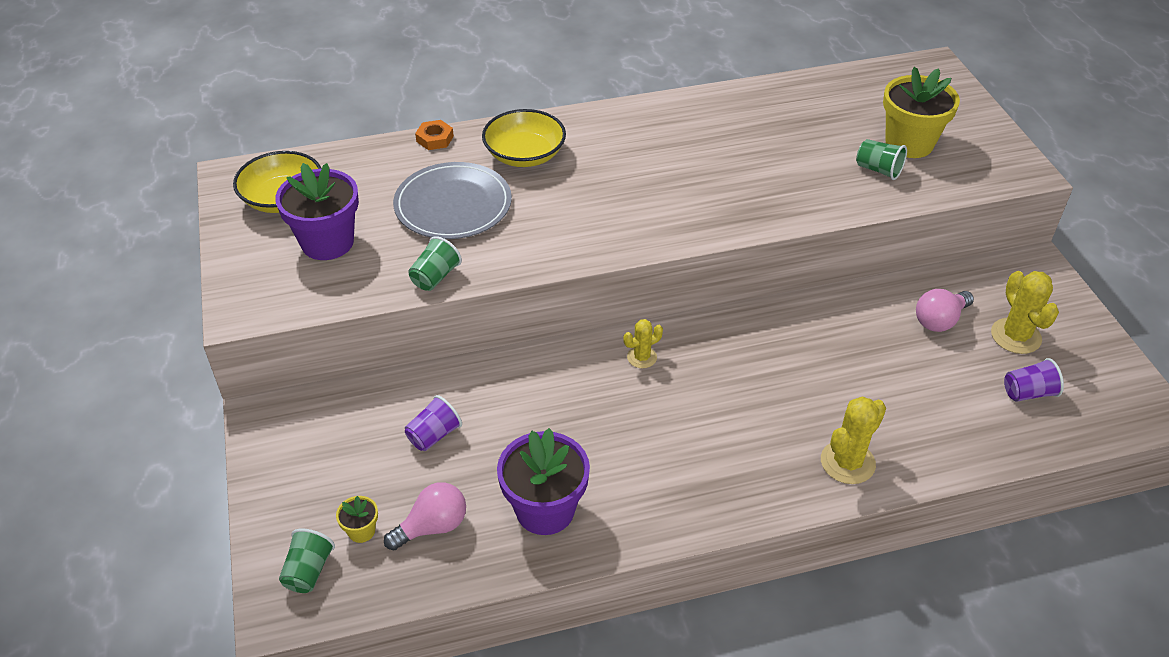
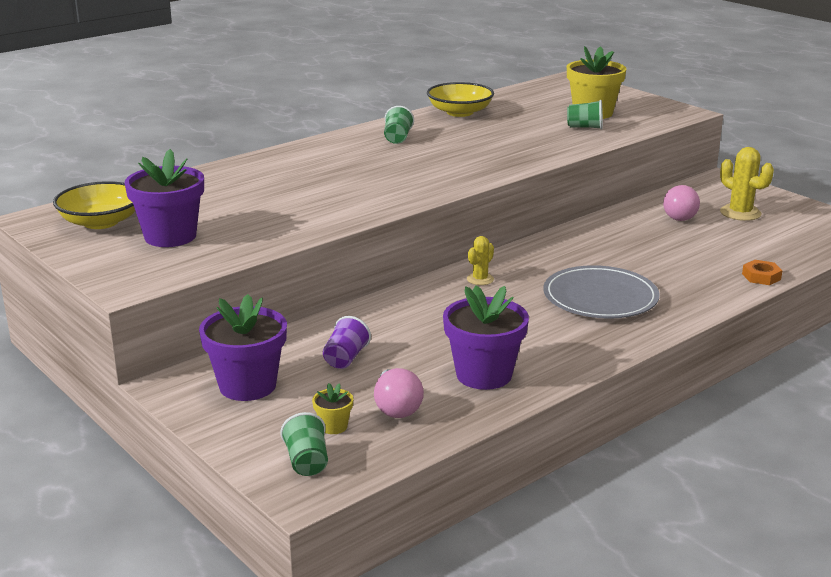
camera: 25 degrees left, 20 degrees down
pink light bulb [384,482,466,550] -> pink light bulb turned 135 degrees clockwise [374,368,424,418]
grey plate [393,162,512,239] -> grey plate moved to [543,265,660,319]
green cup [408,236,462,291] -> green cup moved to [384,106,414,144]
orange nut [415,120,454,150] -> orange nut moved to [742,260,782,285]
yellow bowl [482,109,566,167] -> yellow bowl moved to [427,82,494,117]
yellow cactus [821,397,886,484] -> none
purple cup [1004,358,1064,402] -> none
none -> purple flower pot [199,294,287,401]

